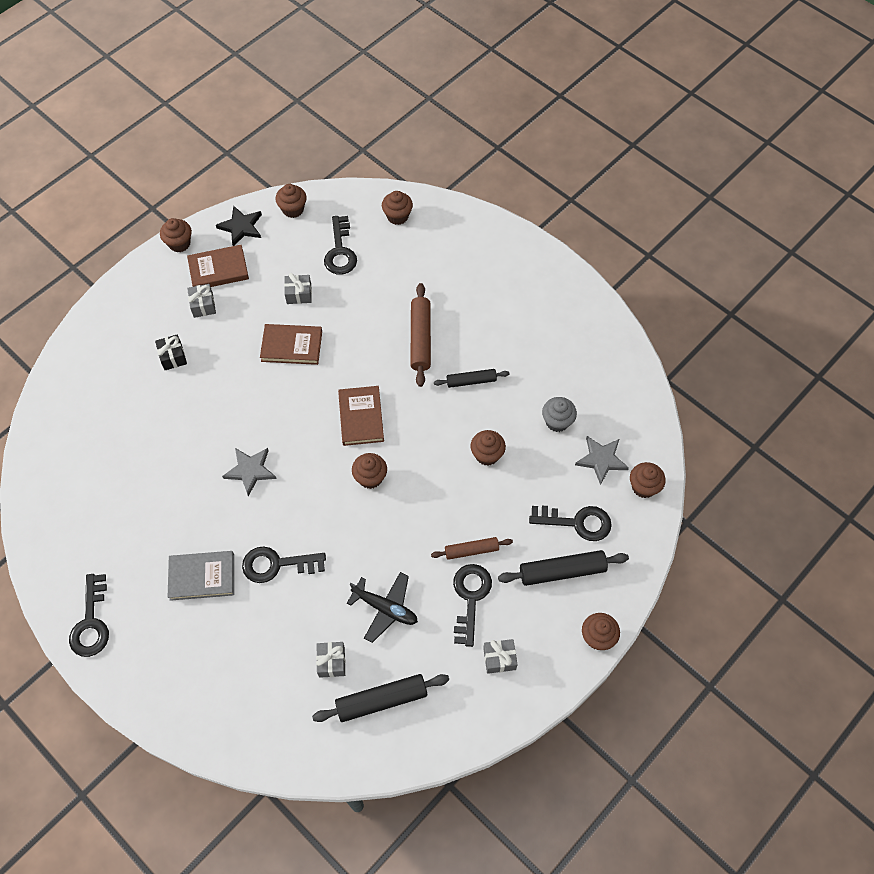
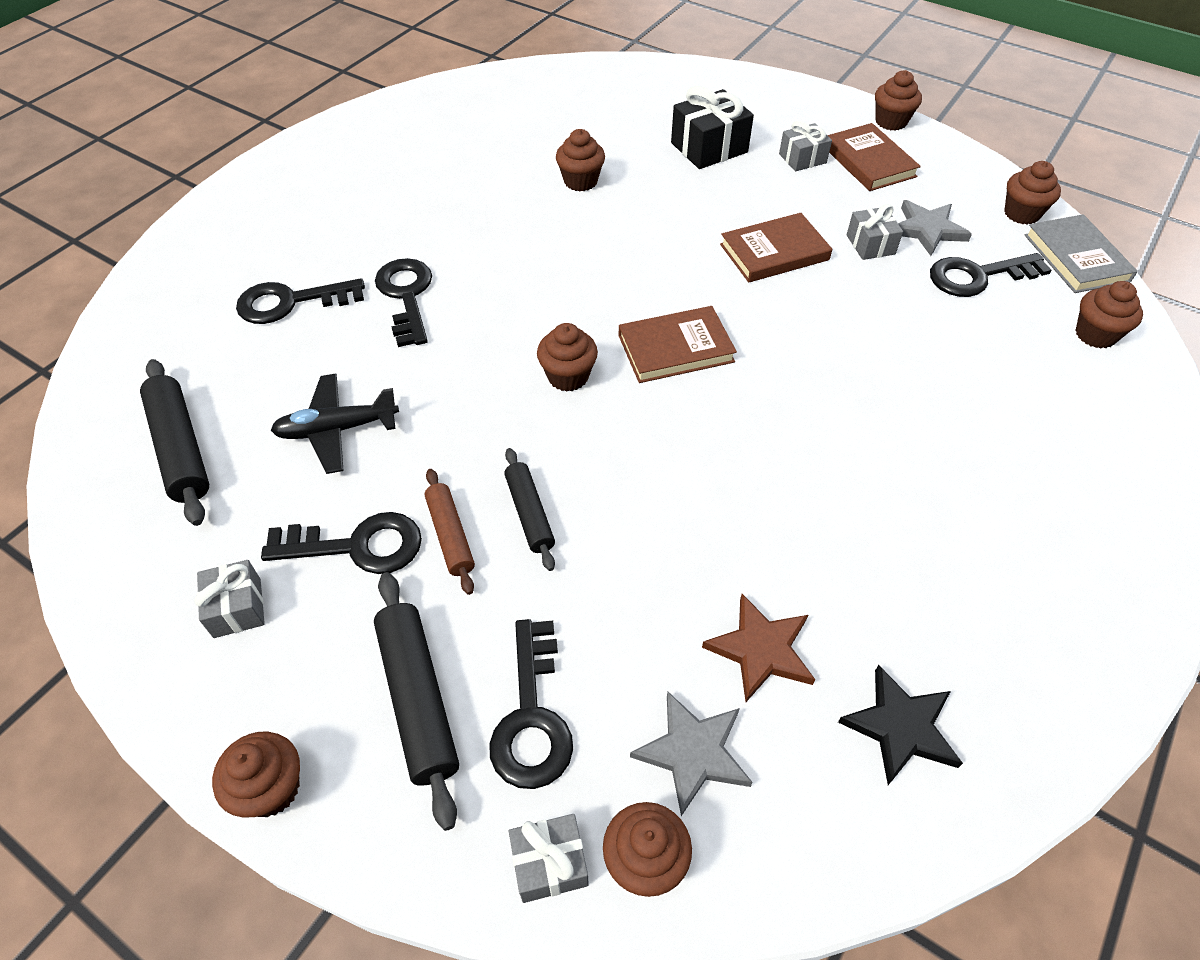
camera: 80 degrees right, 10 degrees down
black key [69,574,109,657] -> black key moved to [236,278,365,324]
black gift [155,335,187,370] -> black gift [671,86,754,169], size x1.63
grey book [168,551,234,601] -> grey book moved to [1025,214,1138,293]
black star [216,205,262,246] -> black star moved to [838,665,963,785]
grey star [222,448,277,496] -> grey star moved to [898,200,972,256]
brown book [260,324,322,365] -> brown book turned 75 degrees clockwise [720,213,832,282]
grey gift [316,642,345,678] -> grey gift moved to [509,814,589,903]
black plane [347,572,418,643] -> black plane turned 60 degrees clockwise [271,374,399,474]
brown rolling pin [410,283,431,387] -> none
black rolling pin [434,369,510,388] -> black rolling pin moved to [504,448,555,571]
brown cupcake [470,430,506,466] -> brown cupcake moved to [556,129,605,191]
grey cupcake [542,397,577,432] -> brown star [702,594,815,702]

